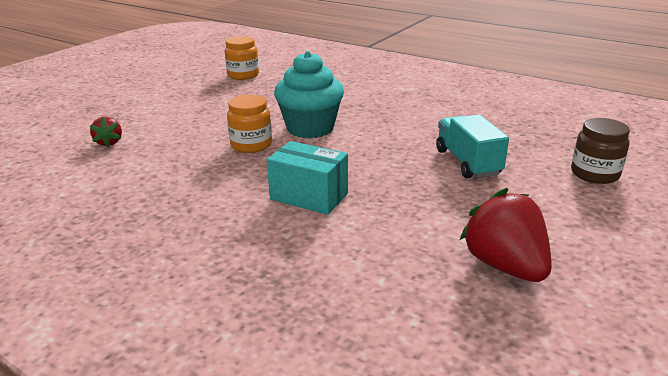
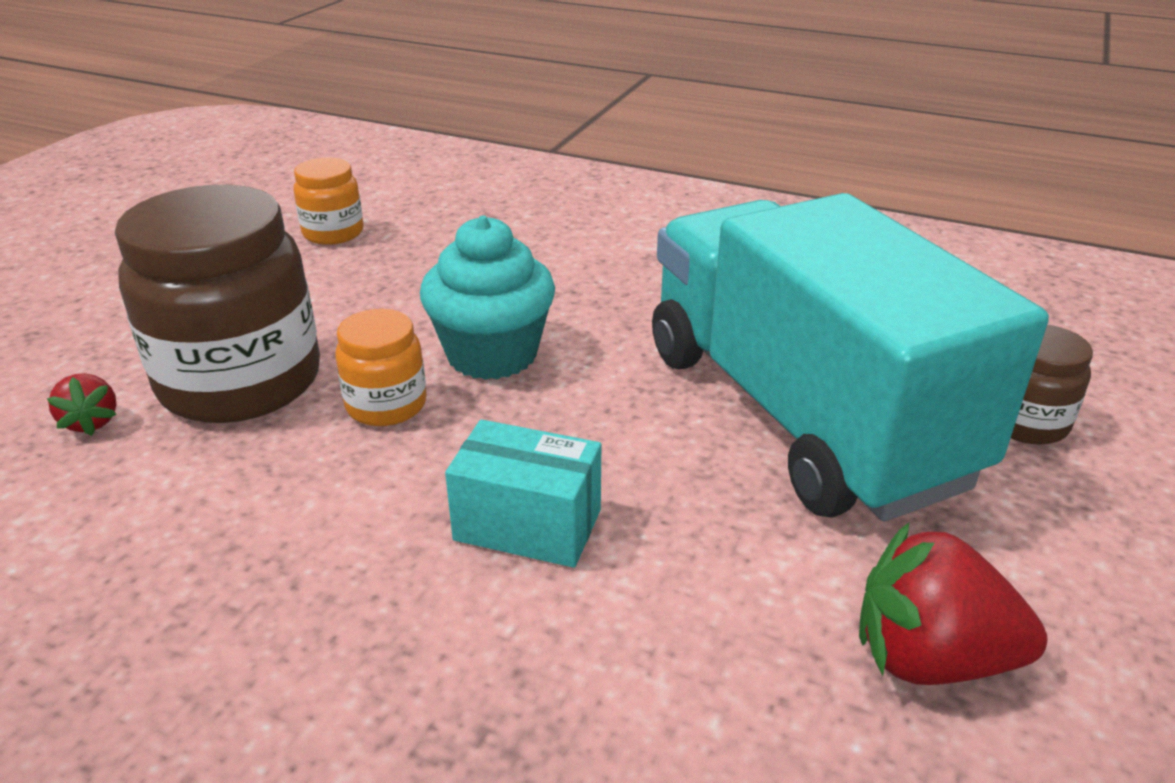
camera: 10 degrees left, 5 degrees up
turquoise truck [436,114,509,178] -> turquoise truck [652,193,1049,521], size x2.44
red strawberry [459,188,552,282] -> red strawberry turned 45 degrees counterclockwise [859,523,1048,685]
none -> brown jar [115,185,320,423]

